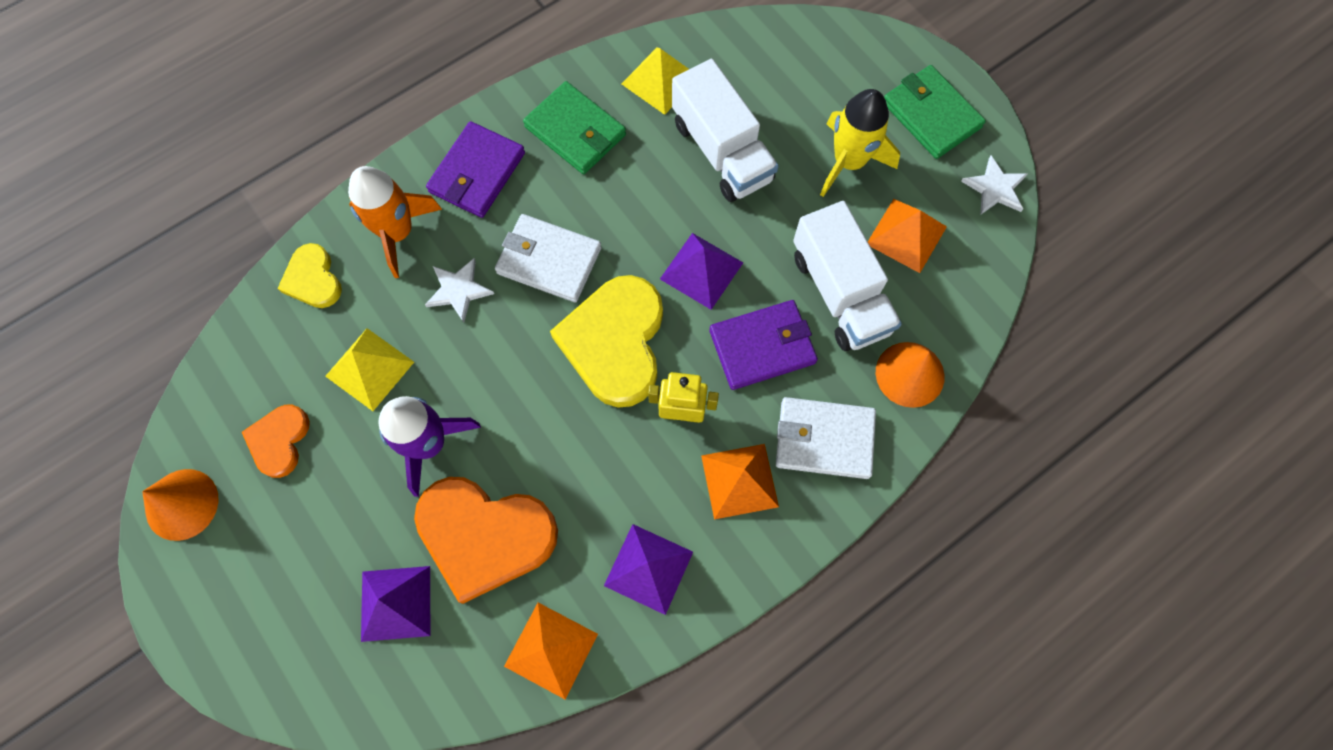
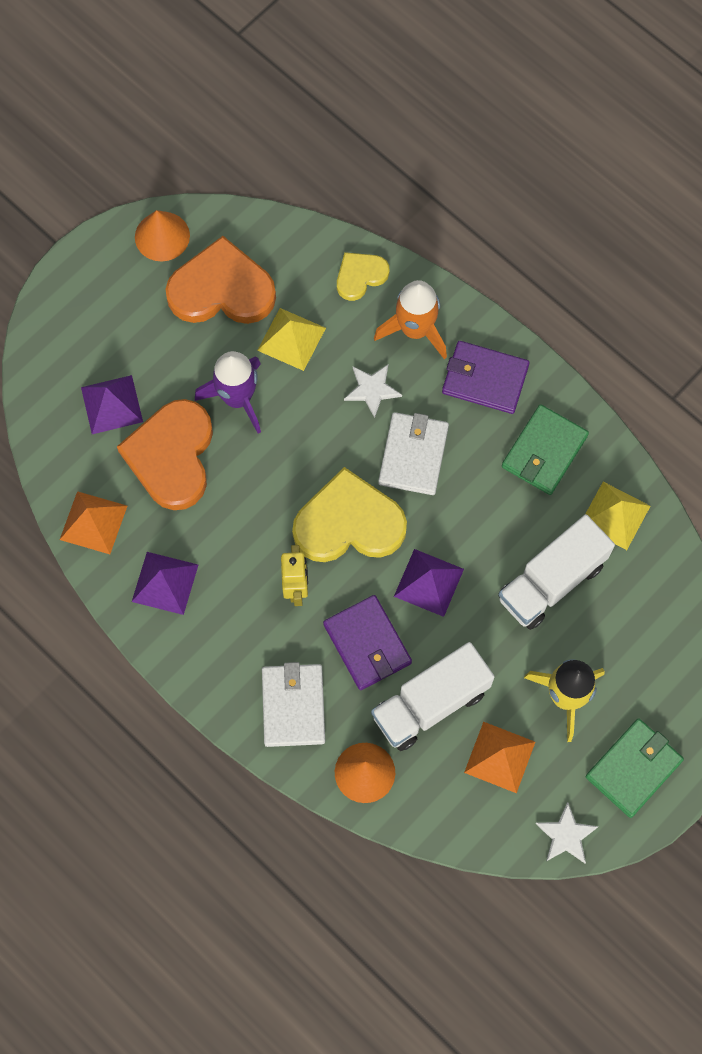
camera: 80 degrees right, 0 degrees up
orange heart [242,405,310,478] -> orange heart [165,236,276,324], size x1.88
orange pyramid [701,444,779,519] -> none

